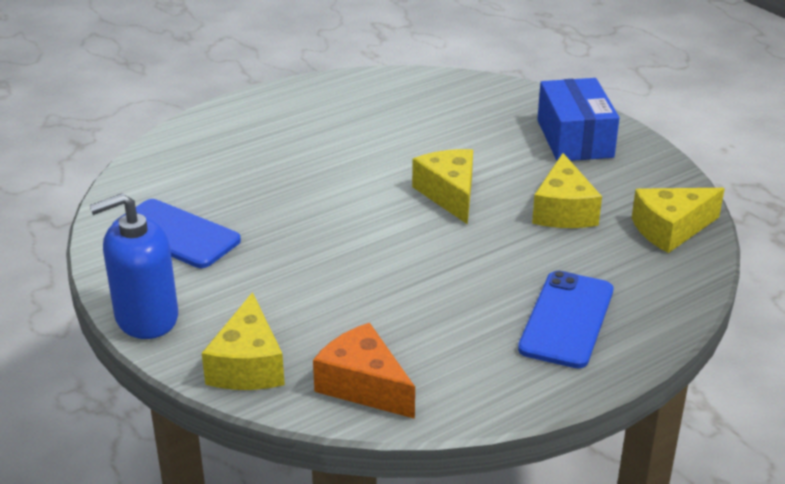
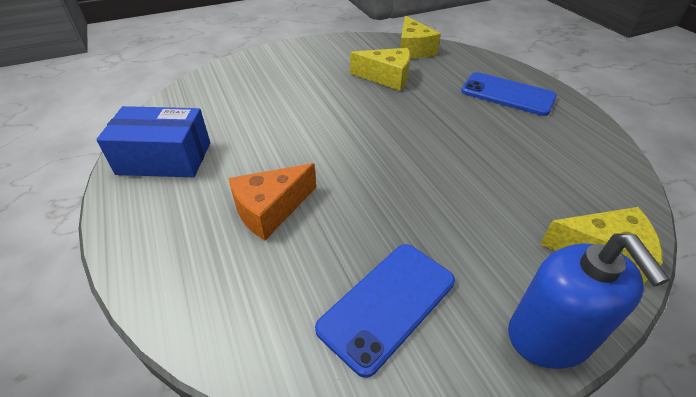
camera: 80 degrees left, 10 degrees up
orange cheese [313,323,415,419] -> orange cheese moved to [229,163,316,240]
yellow cheese [412,149,473,225] -> none
blue box [537,78,619,161] -> blue box moved to [96,106,210,177]

